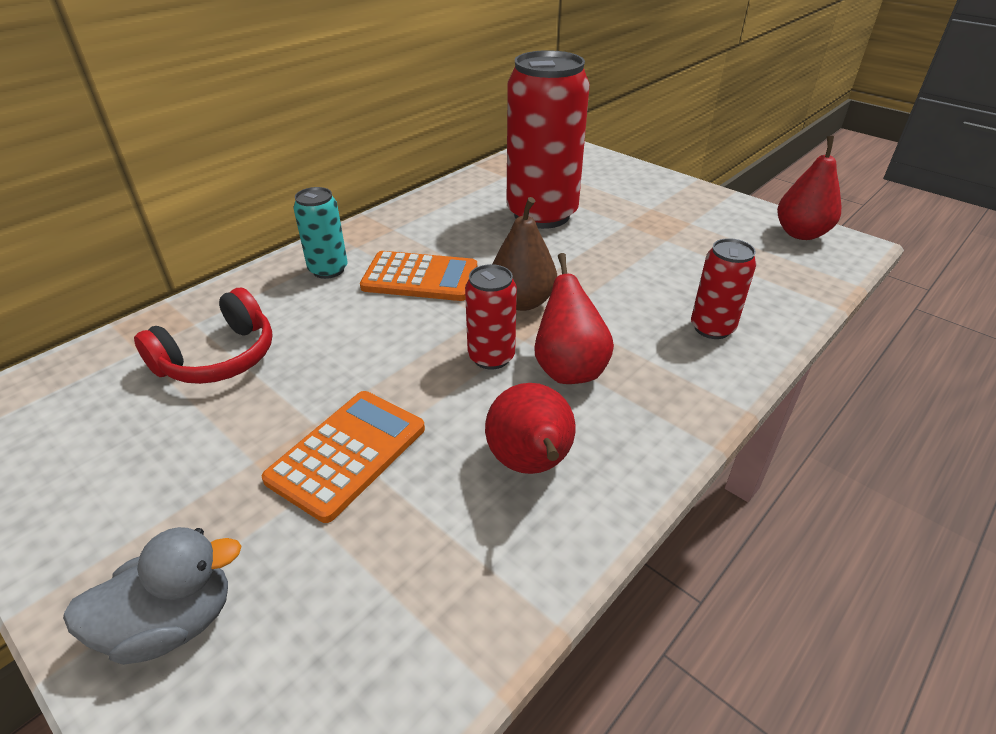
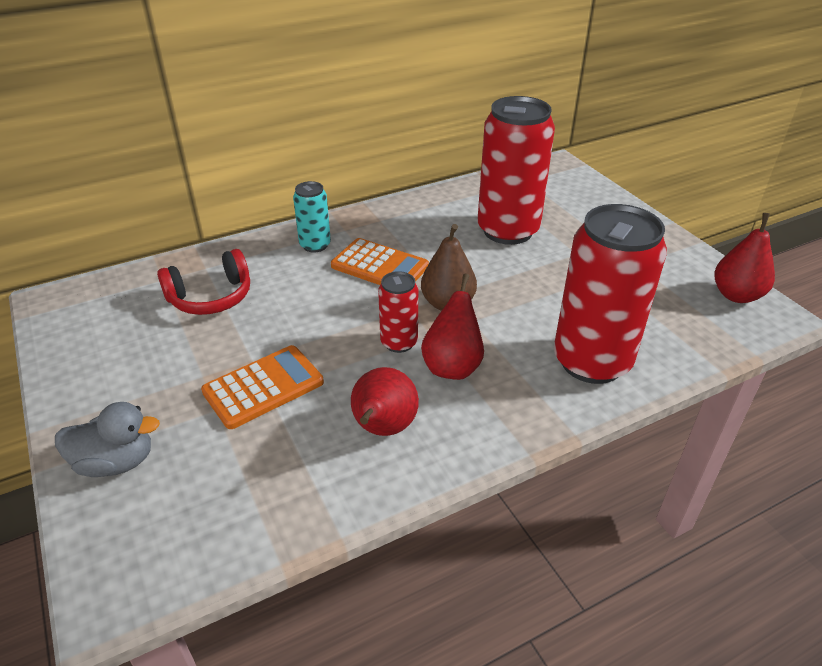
camera: 20 degrees right, 0 degrees up
red can [691,238,756,339] -> red can [554,204,667,384], size x2.04

